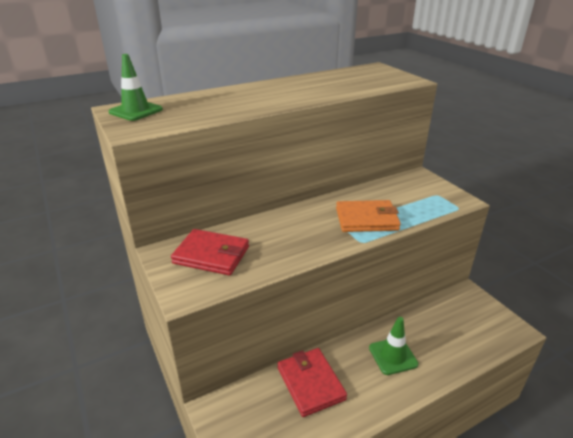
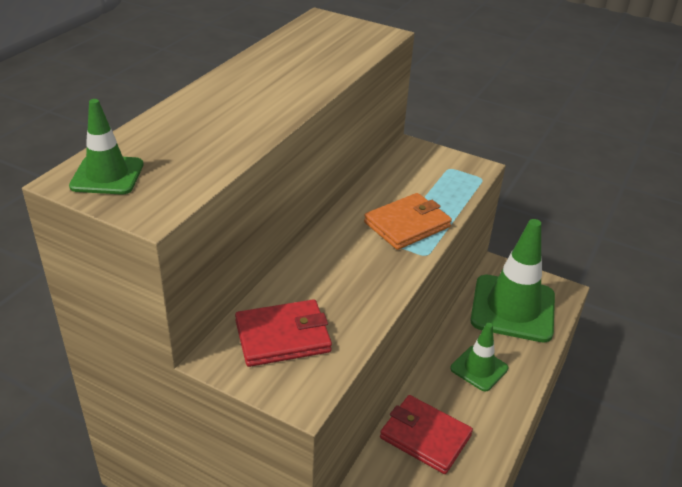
camera: 35 degrees left, 5 degrees up
none -> green traffic cone [470,219,555,343]

